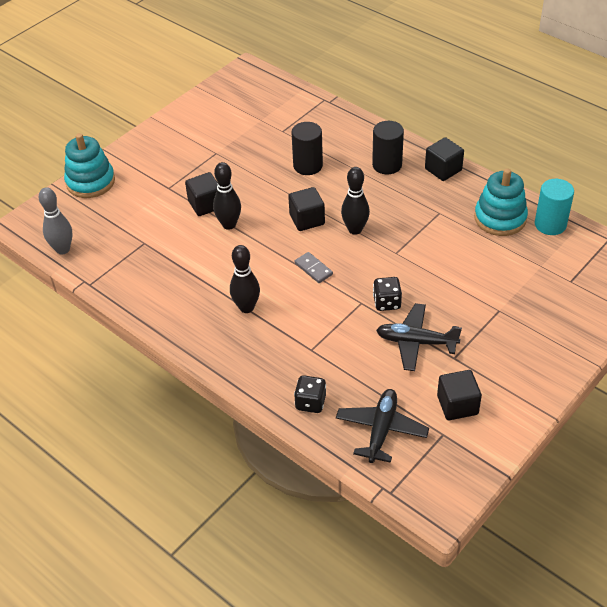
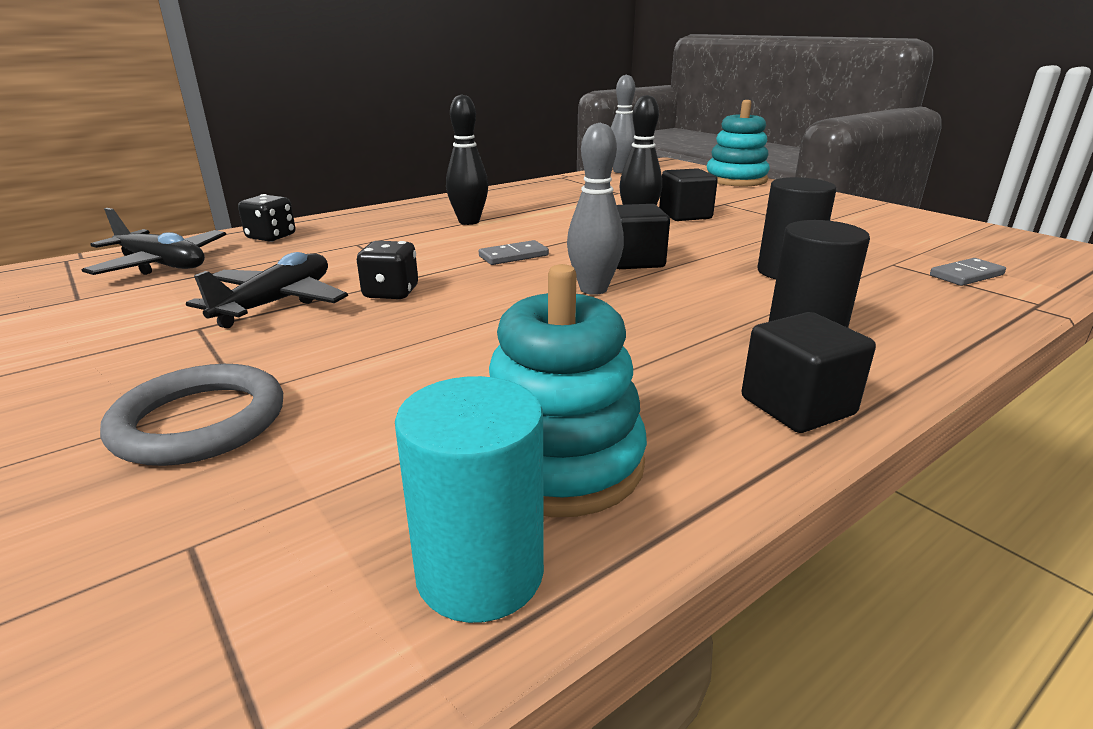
camera: 100 degrees right, 20 degrees down
black bowling pin [341,167,370,235] -> grey bowling pin [567,123,624,295]
black cube [437,370,482,420] -> none
none -> grey ring [100,364,283,466]
none -> grey domino [930,258,1006,286]

